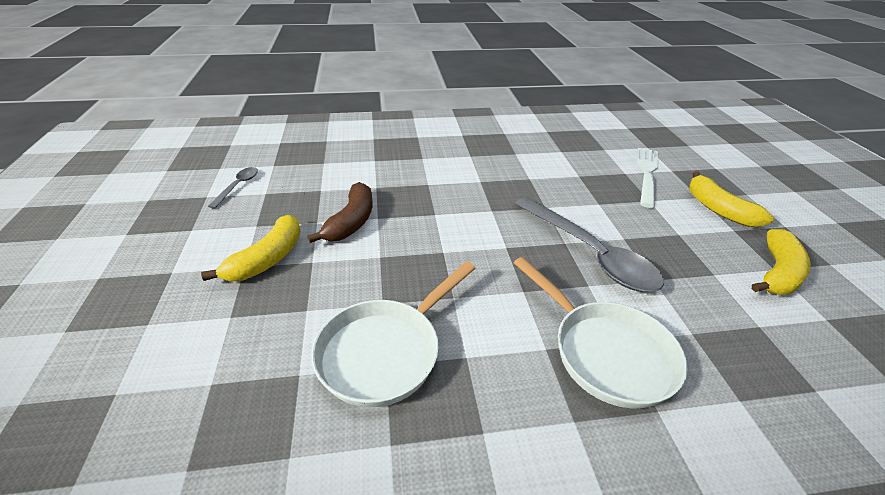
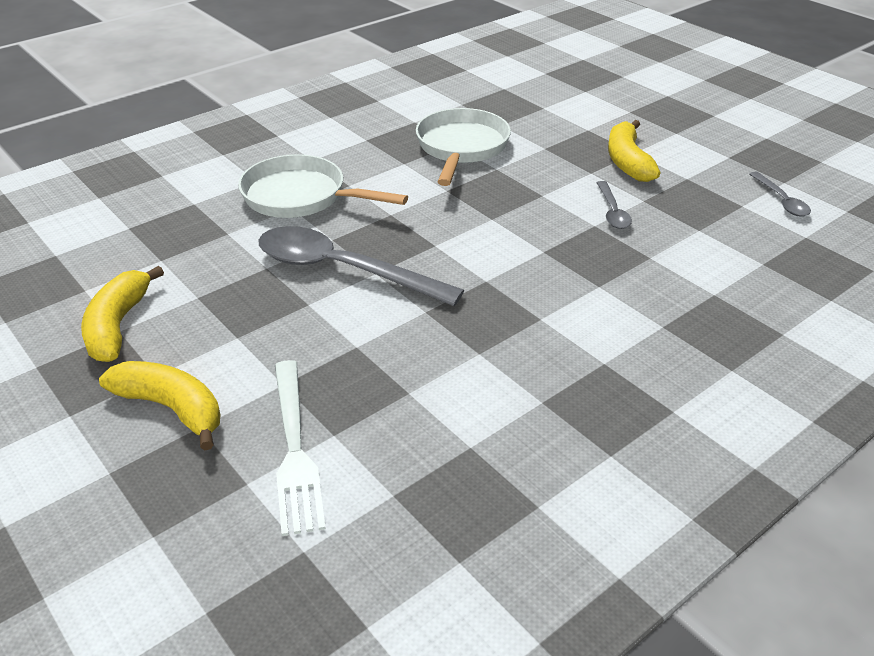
camera: 150 degrees right, 0 degrees up
brown banana [307,182,372,243] -> grey spoon [597,181,632,229]

